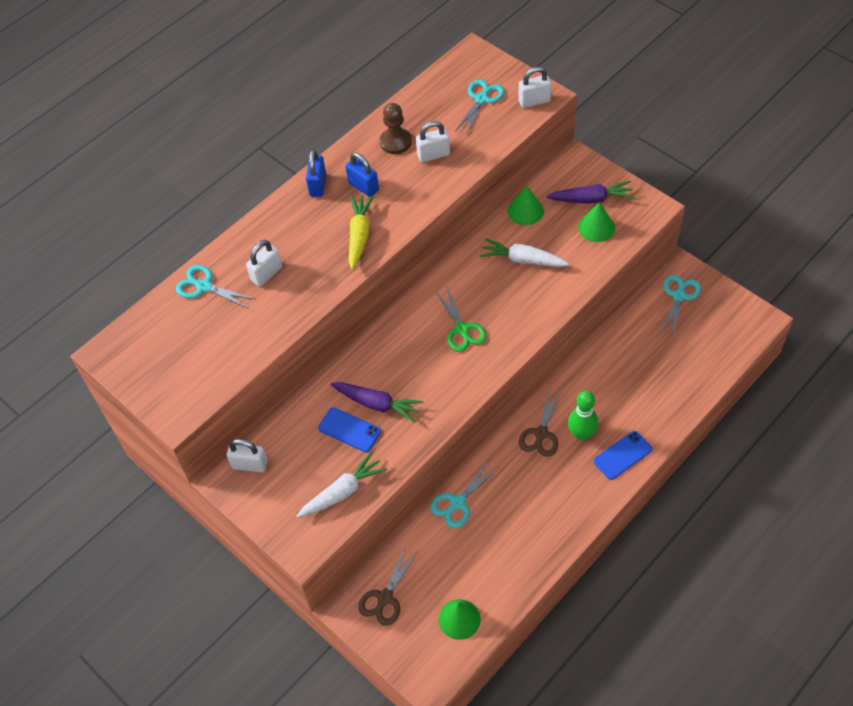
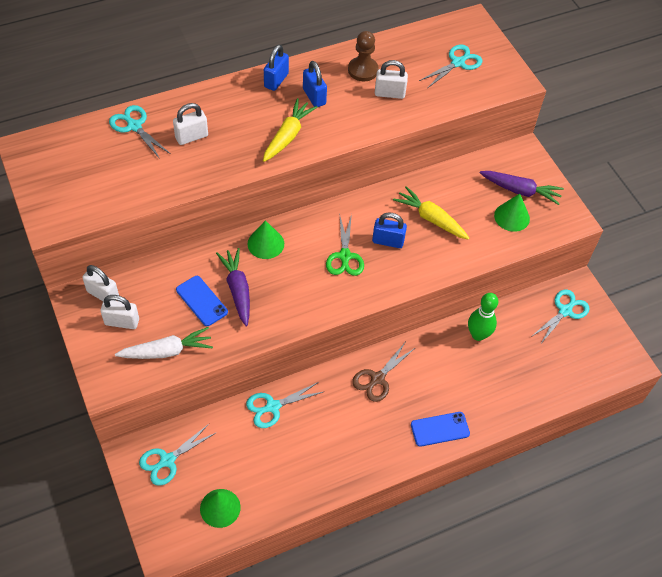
camera: 15 degrees right, 0 degrees up
purple carrot [331,382,423,423] -> purple carrot turned 150 degrees counterclockwise [216,248,250,326]
brown scissors [358,547,418,626] -> turquoise scissors [139,424,217,486]
white carrot [480,238,570,267] -> yellow carrot [393,186,469,240]
green cone [508,186,544,225] -> green cone moved to [248,220,284,259]
white padlock [518,67,552,108] -> white padlock moved to [100,295,139,329]
green bowling pin [568,391,598,441] -> green bowling pin moved to [468,293,498,341]
none -> blue padlock [372,212,407,248]

